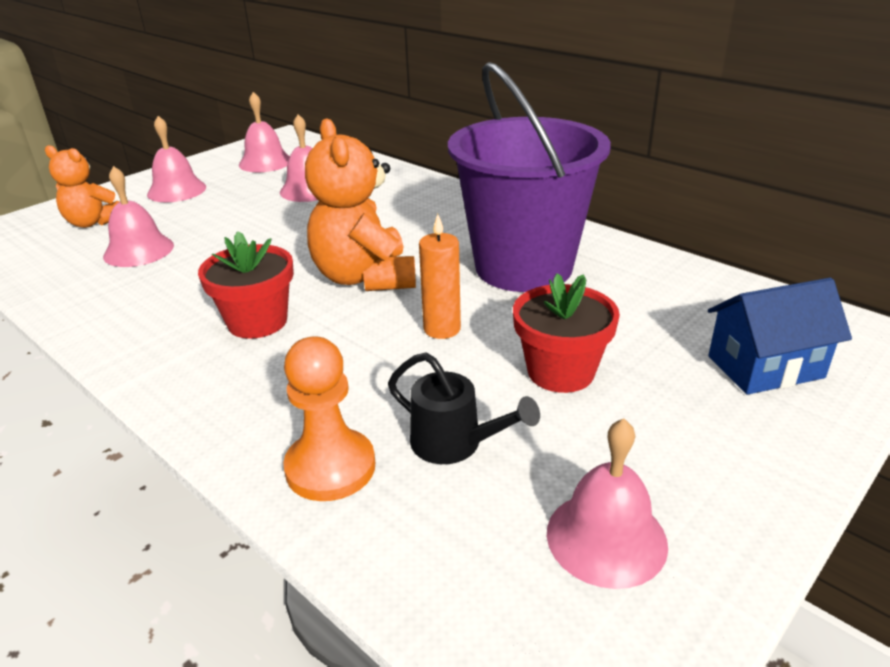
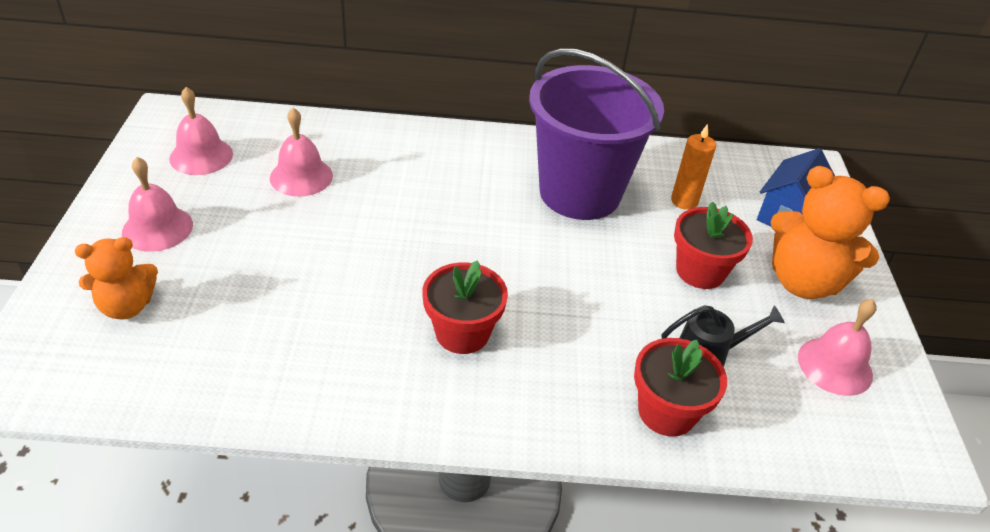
camera: 45 degrees left, 10 degrees up
pink bell [103,166,174,267] -> none
orange pawn [283,336,375,501] -> red flower pot [634,338,727,436]
orange teddy bear [305,119,416,291] -> orange teddy bear moved to [770,166,890,299]
orange candle [419,214,461,339] -> orange candle moved to [671,124,716,210]

